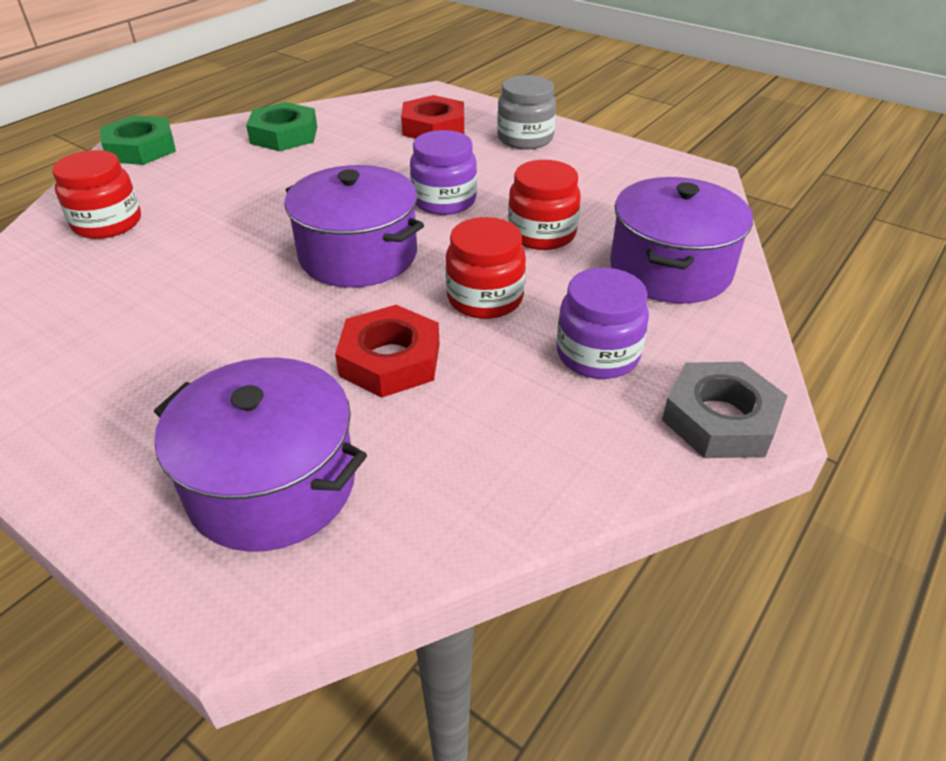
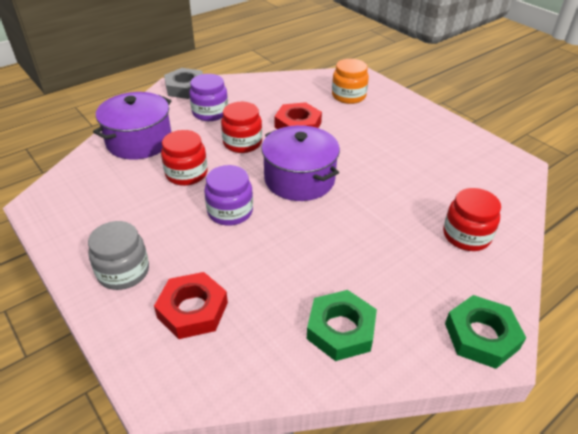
camera: 165 degrees left, 0 degrees up
purple pot [154,358,367,552] -> orange jar [332,59,369,104]

